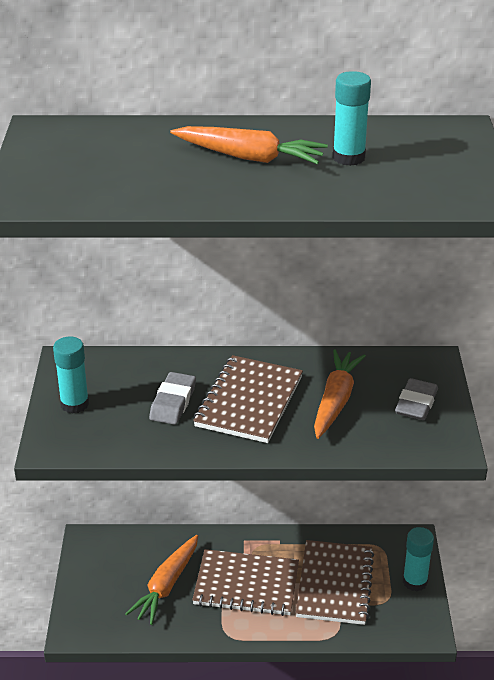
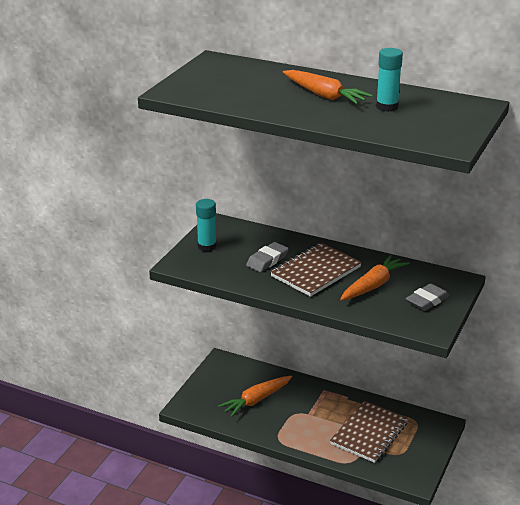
camera: 25 degrees right, 5 degrees down
brown notebook [192,549,299,616] -> none
turquoise glue stick [403,527,434,591] -> none

